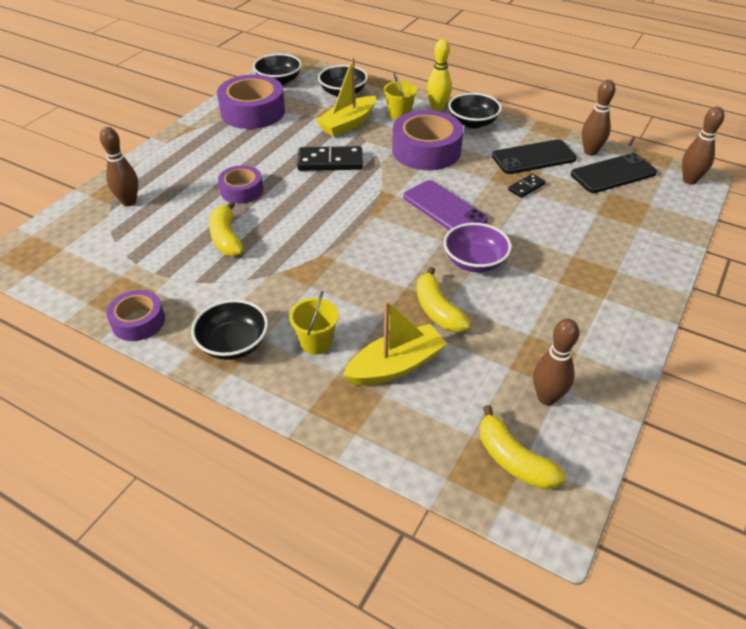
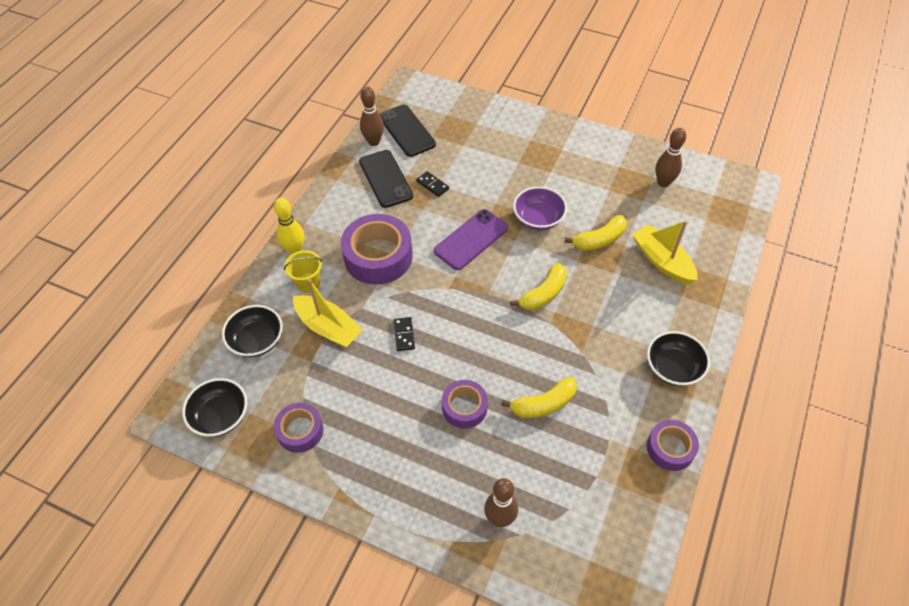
camera: 95 degrees left, 10 degrees up
purple tape [217,74,285,129] -> purple tape [274,403,323,453], size x0.58
yellow bucket [289,291,339,355] -> none
black domino [297,146,363,171] -> black domino [394,317,415,351], size x0.54
black bowl [448,93,502,128] -> none
yellow banana [480,405,566,489] -> yellow banana moved to [510,263,567,310]
brown bowling pin [682,107,724,185] -> none

